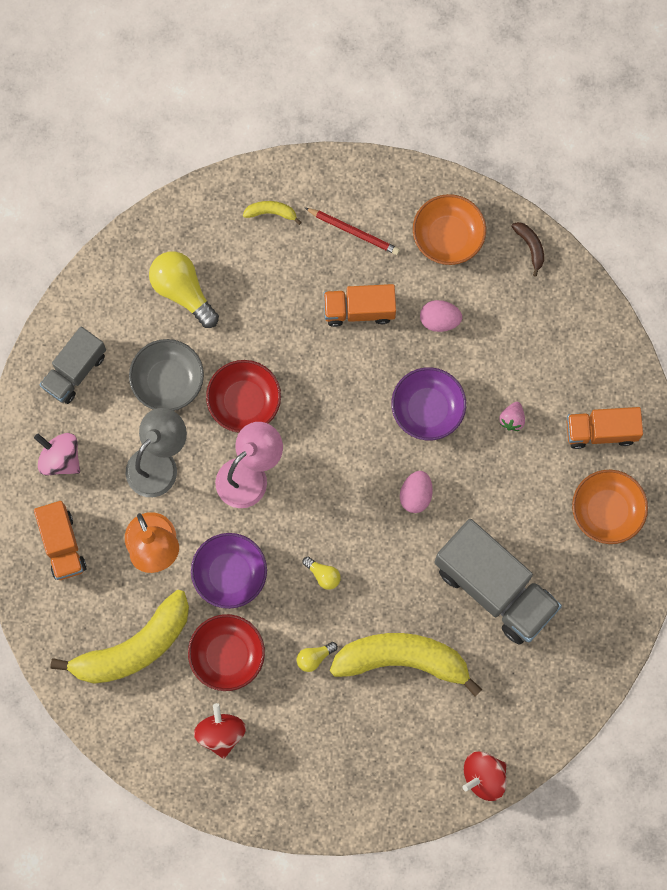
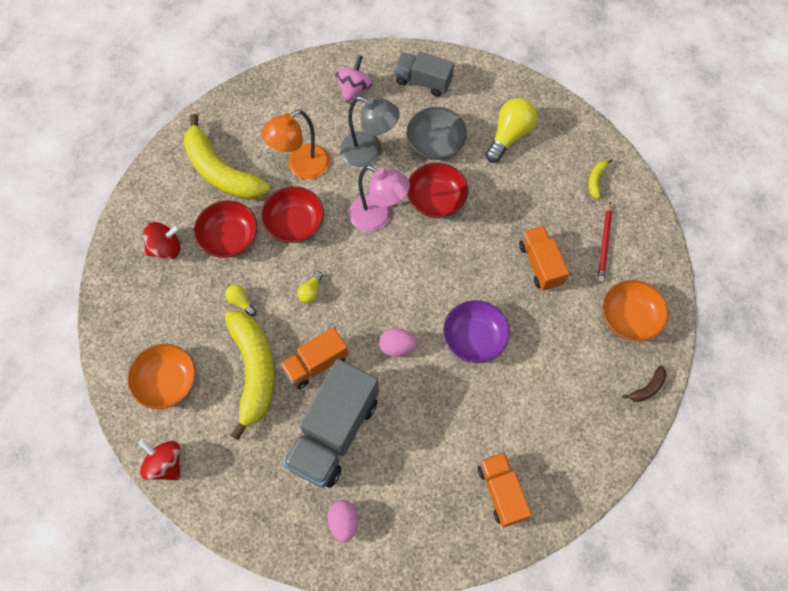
camera: 75 degrees right, 10 degrees down
orange truck [34,501,86,580] -> orange truck moved to [280,327,348,389]
purple bowl [191,533,267,609] -> red bowl [261,186,324,243]
yellow banana [243,201,301,225] -> yellow banana turned 150 degrees counterclockwise [588,159,613,199]
pink egg [420,300,462,332] -> pink egg moved to [327,500,358,542]
pink strawberry [499,402,525,431] -> none
orange bowl [572,470,648,544] -> orange bowl moved to [127,344,196,409]

